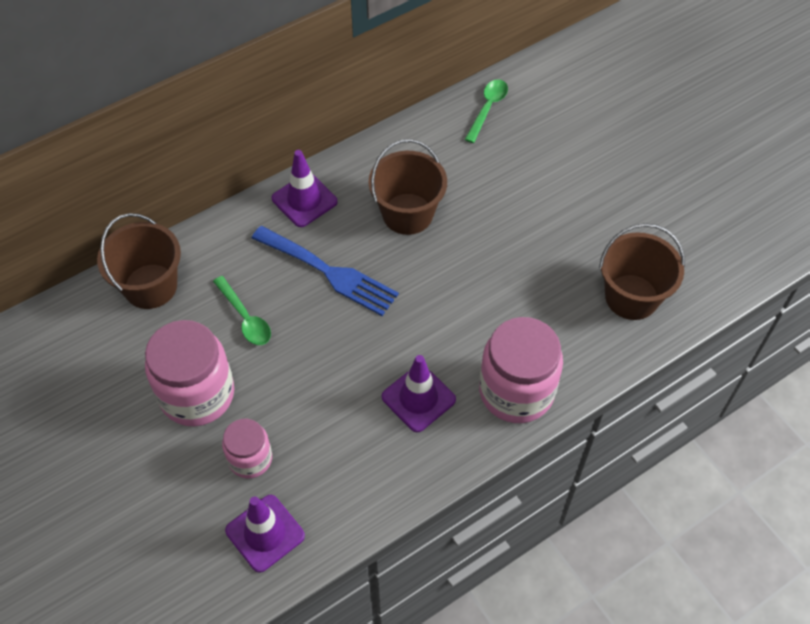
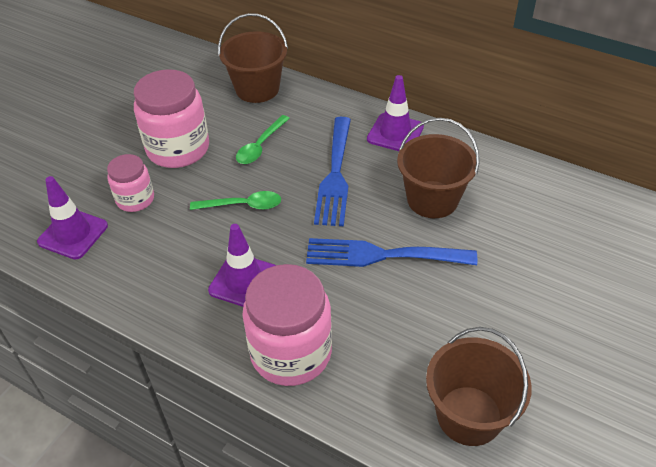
camera: 65 degrees right, 10 degrees down
green spoon [464,79,508,143] -> green spoon moved to [190,191,281,210]
none -> blue fork [306,238,477,267]

